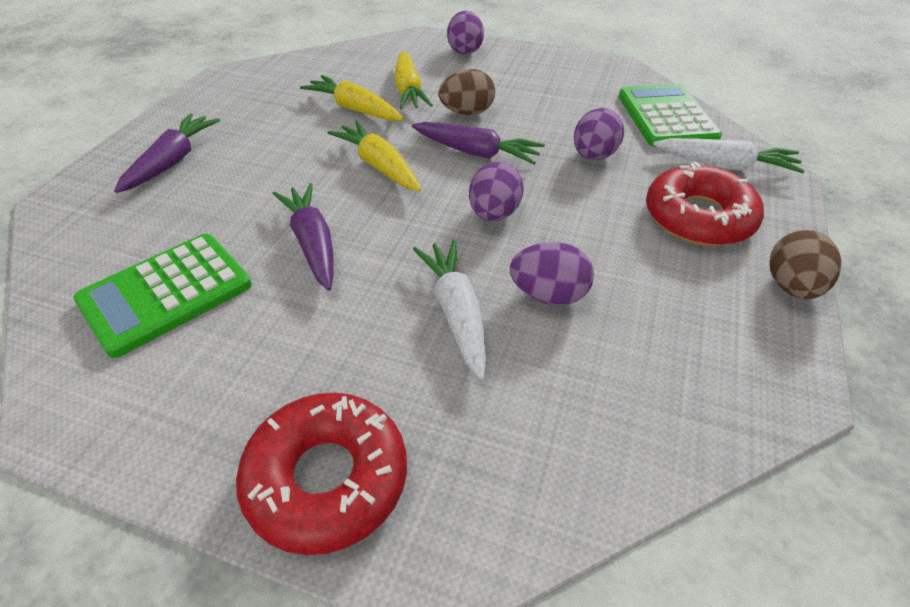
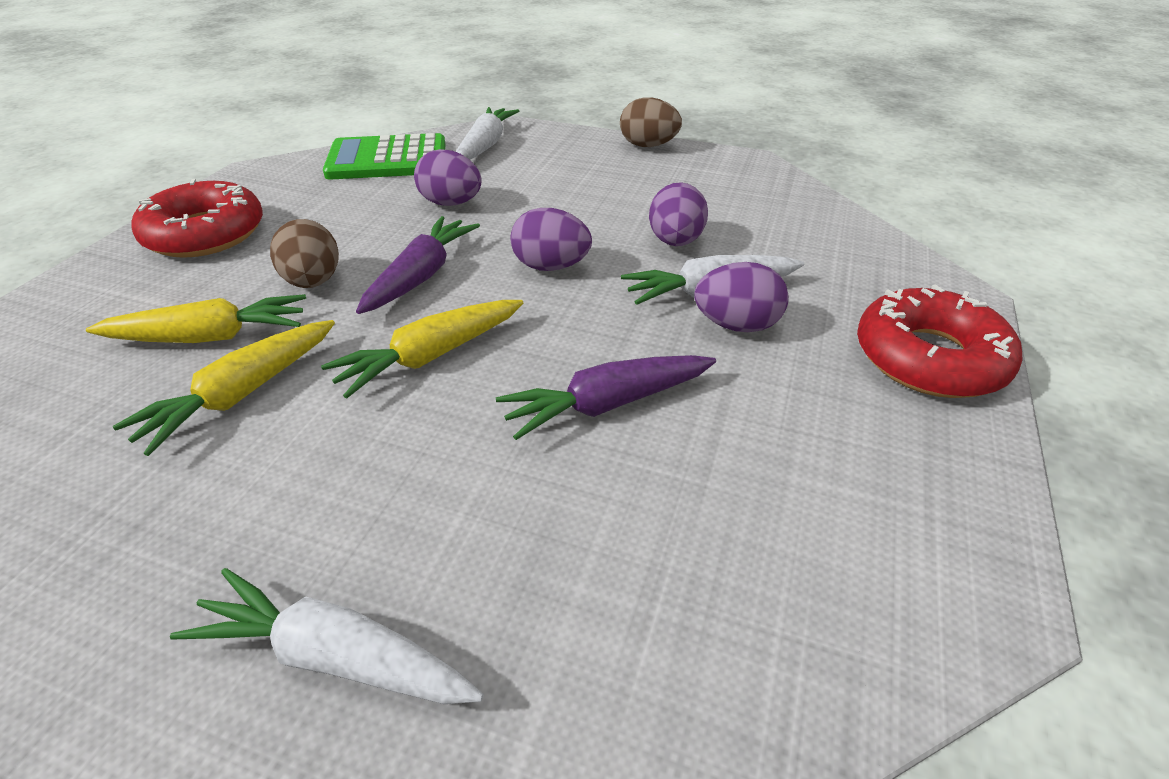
camera: 90 degrees left, 5 degrees down
green calculator [73,234,252,358] -> none
purple carrot [114,114,220,193] -> white carrot [170,568,484,704]
purple egg [447,11,484,55] -> purple egg moved to [694,262,789,332]
red donut [646,162,764,246] -> red donut moved to [131,179,263,258]

